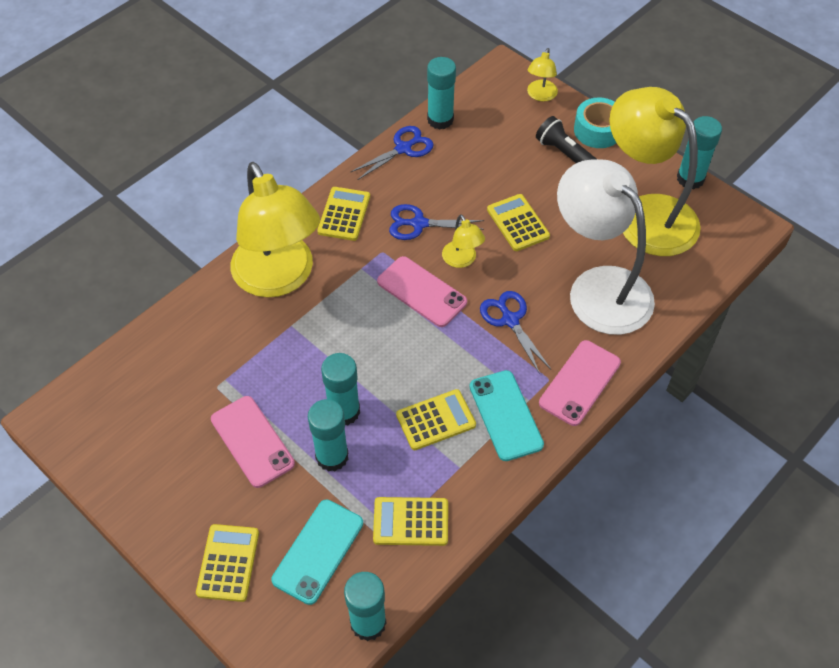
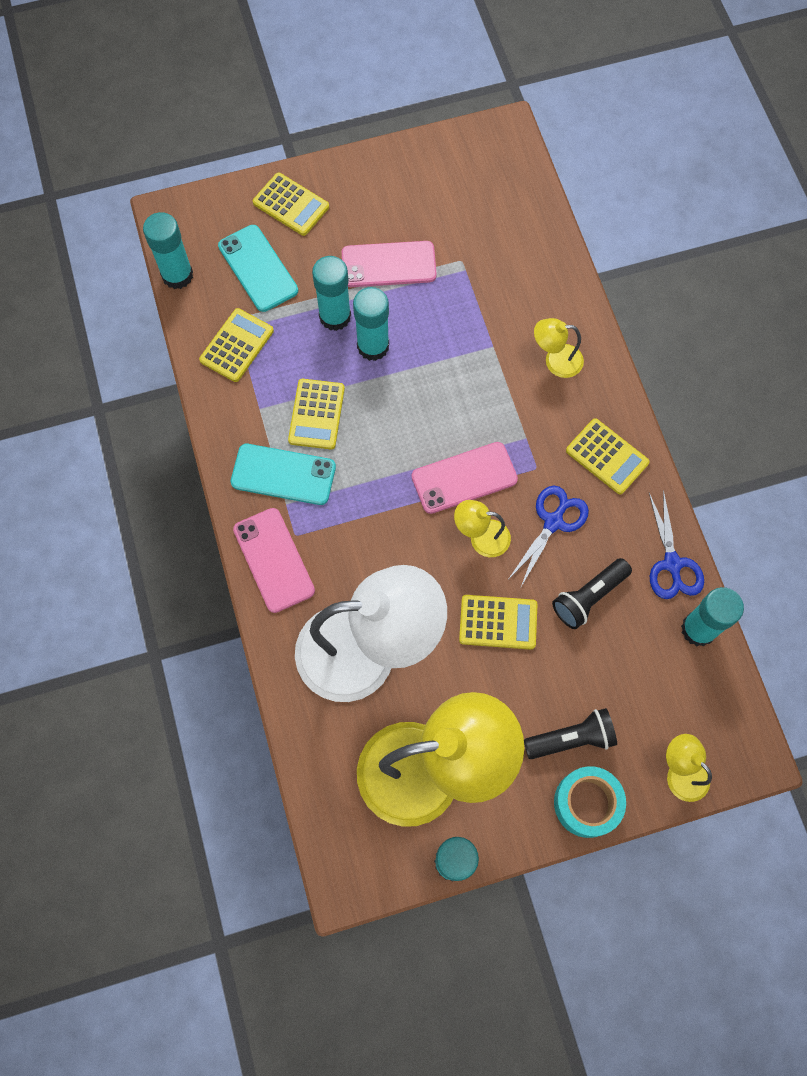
camera: 120 degrees right, 15 degrees up
yellow lamp [231,162,320,297] -> yellow lamp [534,318,584,378], size x0.42
blue scissors [480,291,551,374] -> none
none -> black flashlight [552,558,632,629]

